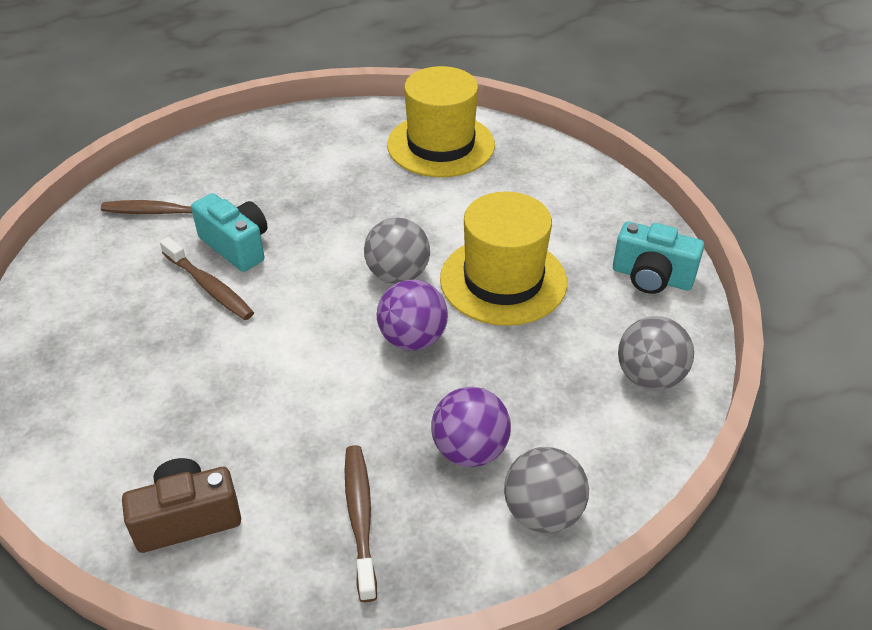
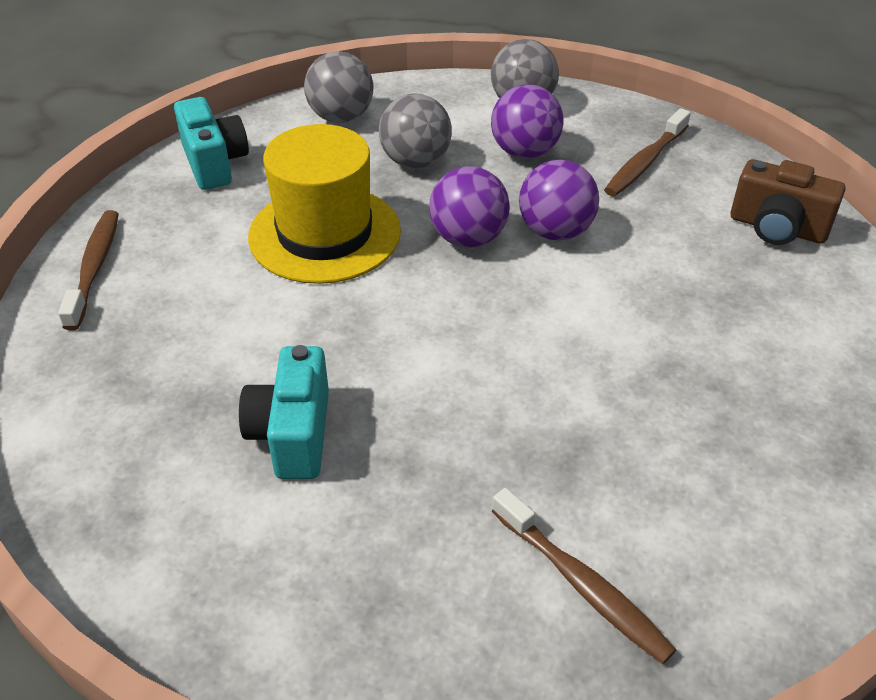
camera: 135 degrees left, 0 degrees up
brown toothbrush [160,237,254,320] -> brown toothbrush moved to [58,210,119,330]
turquoise camera [191,193,268,272] -> turquoise camera moved to [239,345,329,479]
grey ball [364,217,430,284] -> grey ball moved to [379,93,452,169]
yellow hat [387,66,495,177] -> none
none -> purple ball [519,160,599,241]

